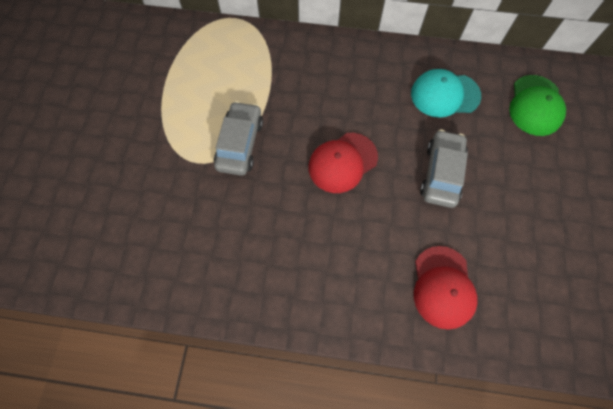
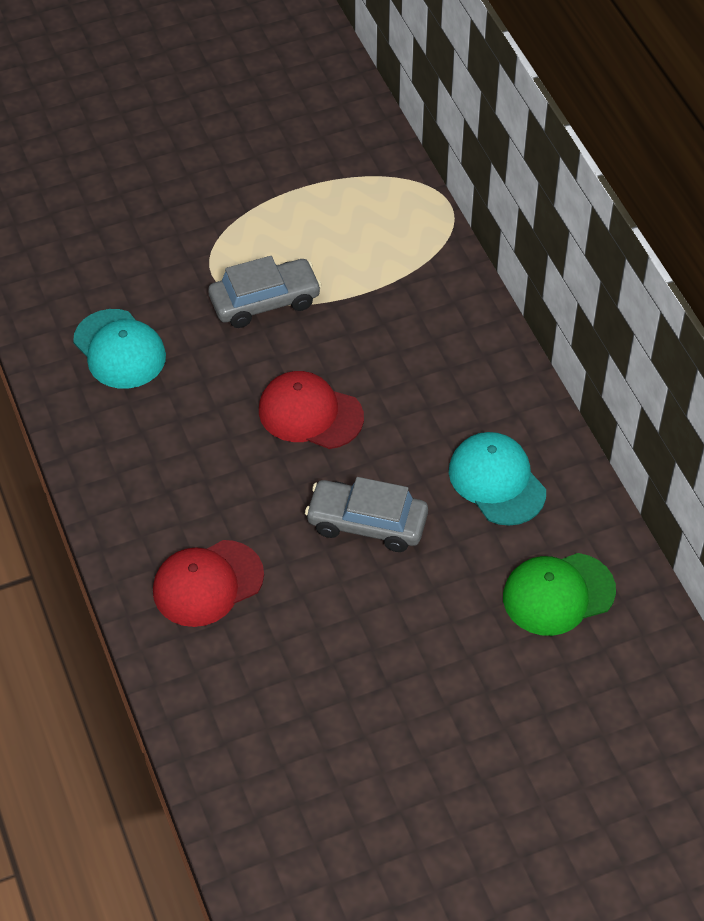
camera: 60 degrees right, 15 degrees down
grey car [420,129,468,208] -> grey car turned 150 degrees counterclockwise [305,477,428,552]
none -> turquoise cap [73,309,166,389]

